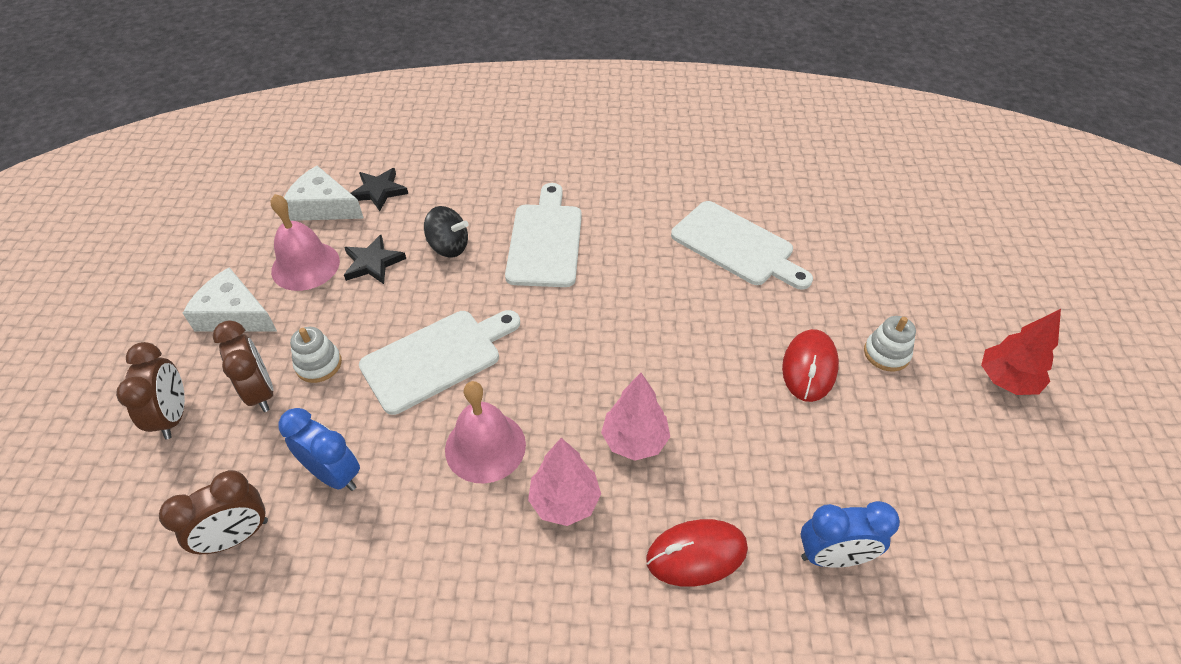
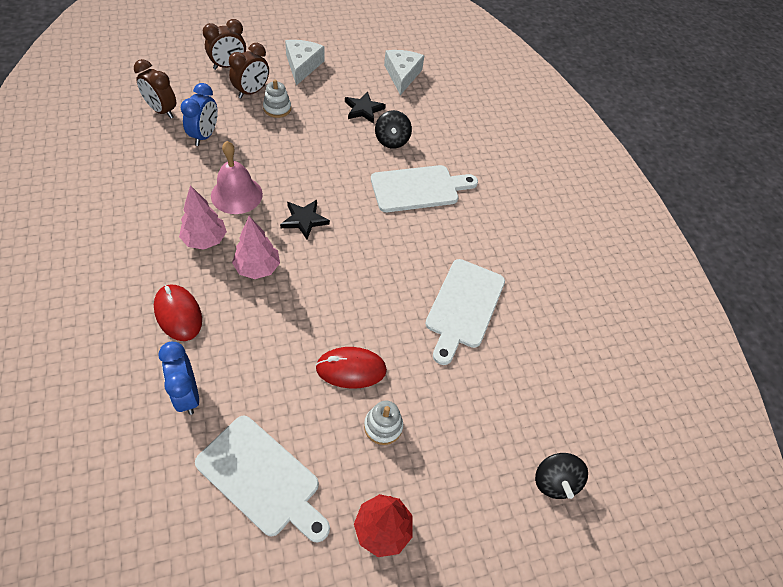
camera: 65 degrees right, 5 degrees up
pink bell [271,194,340,291] -> none
black star [351,168,408,211] -> black star moved to [280,200,330,239]
white cutting board [359,310,520,415] -> white cutting board moved to [195,416,330,543]
none -> black spinning top [535,453,588,499]

